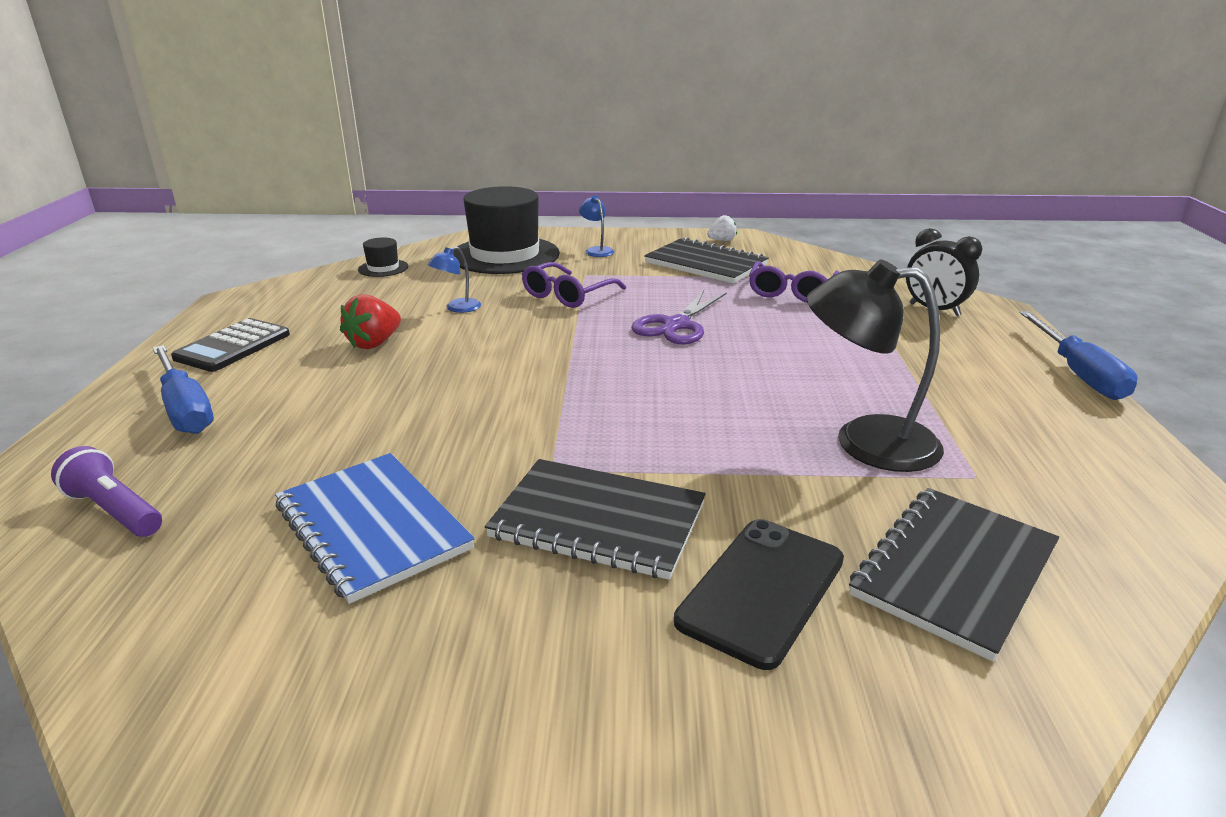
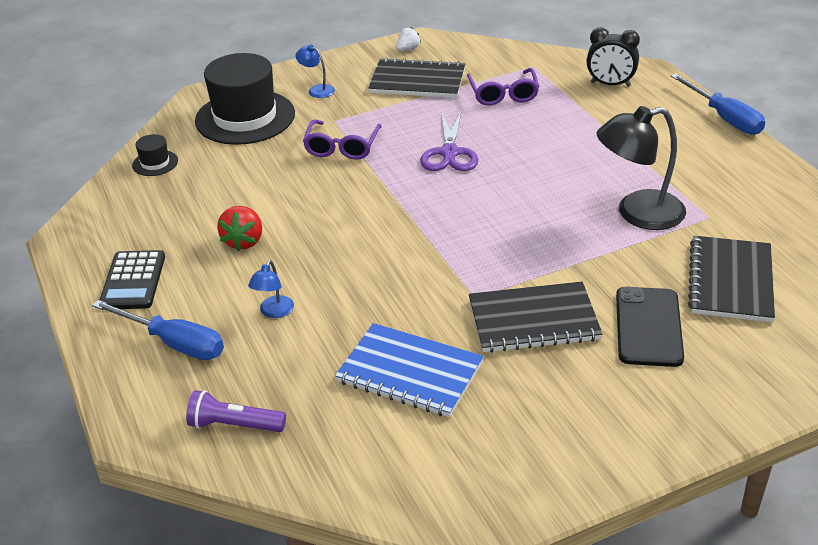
camera: 25 degrees left, 10 degrees up
blue lamp [427,246,481,313] -> blue lamp moved to [248,260,294,318]

